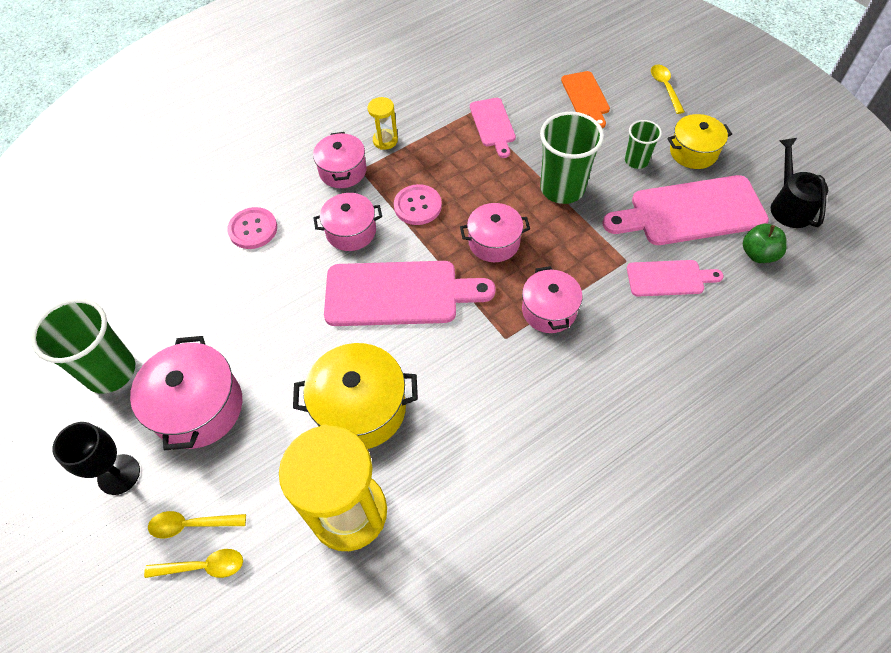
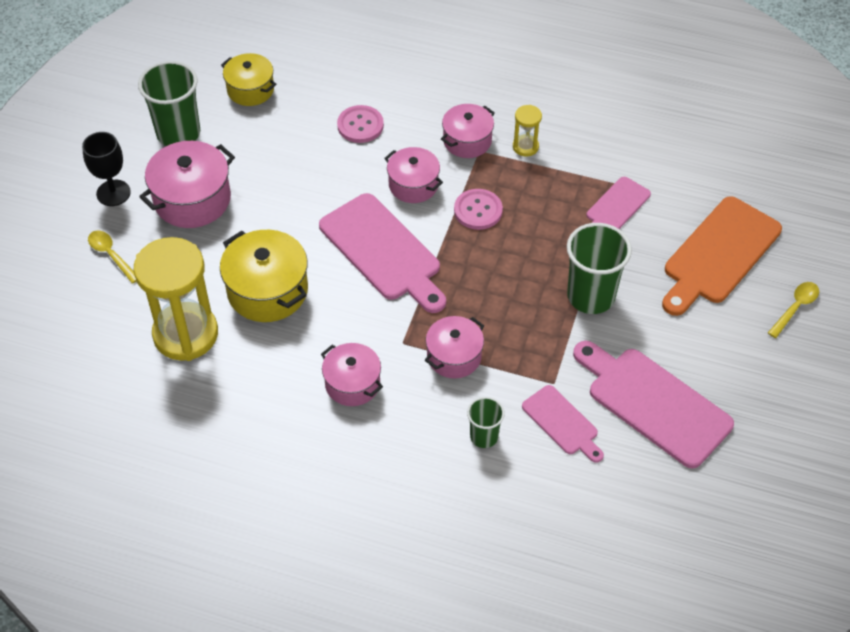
camera: 50 degrees right, 5 degrees down
yellow spoon [144,549,243,578] -> none
pink pot [460,203,530,262] -> pink pot moved to [321,343,383,406]
orange cutting board [561,71,610,128] -> orange cutting board [662,196,782,316], size x1.81
green cup [625,120,662,169] -> green cup moved to [467,397,505,448]
yellow pot [667,114,732,169] -> yellow pot moved to [221,53,276,106]
green apple [743,224,787,263] -> none
black watering can [771,138,828,228] -> none

